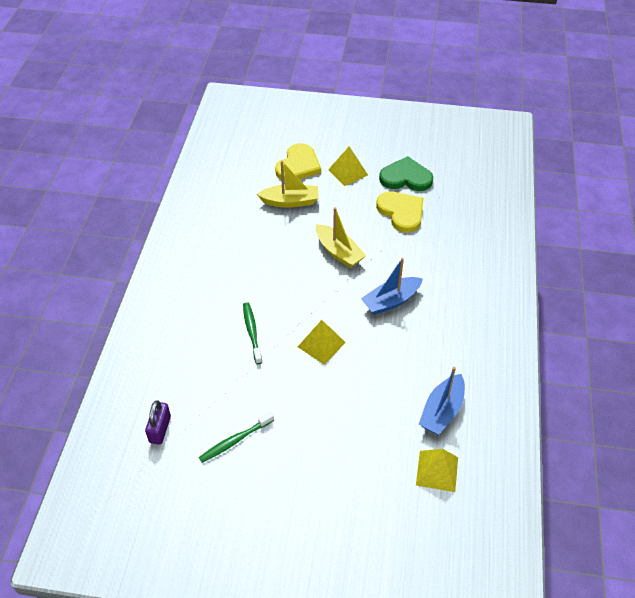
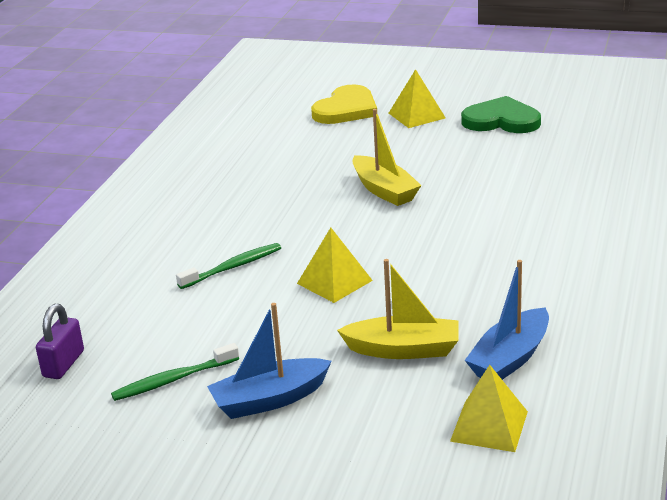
camera: 10 degrees right, 20 degrees down
green toothbrush [243,302,262,364] -> green toothbrush turned 60 degrees clockwise [176,243,281,289]
yellow boat [257,161,319,208] -> yellow boat moved to [337,259,459,359]
blue boat [361,258,423,315] -> blue boat moved to [207,303,332,419]
yellow heart [376,191,423,233] -> none

